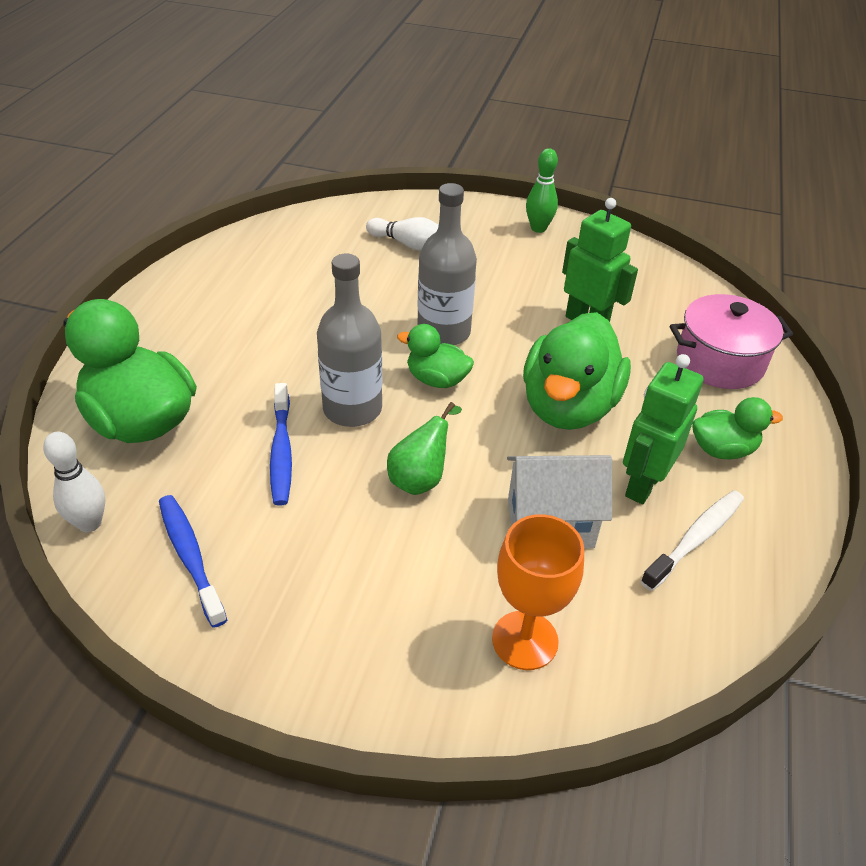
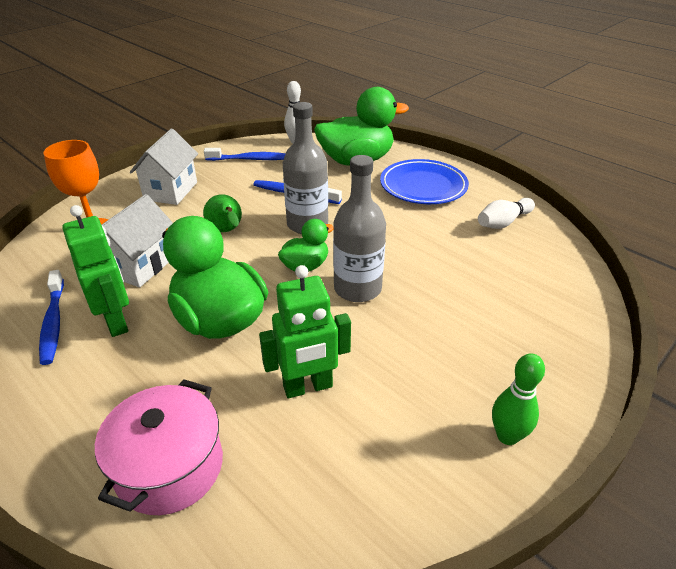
camera: 120 degrees right, 5 degrees down
white bowling pin [366,217,439,251] -> white bowling pin moved to [478,198,535,229]
white toothbrush [641,490,744,591] -> blue toothbrush [39,270,64,365]
green duck [693,397,783,459] -> none
none -> white house [130,129,198,205]
none -> blue plate [380,159,469,204]

